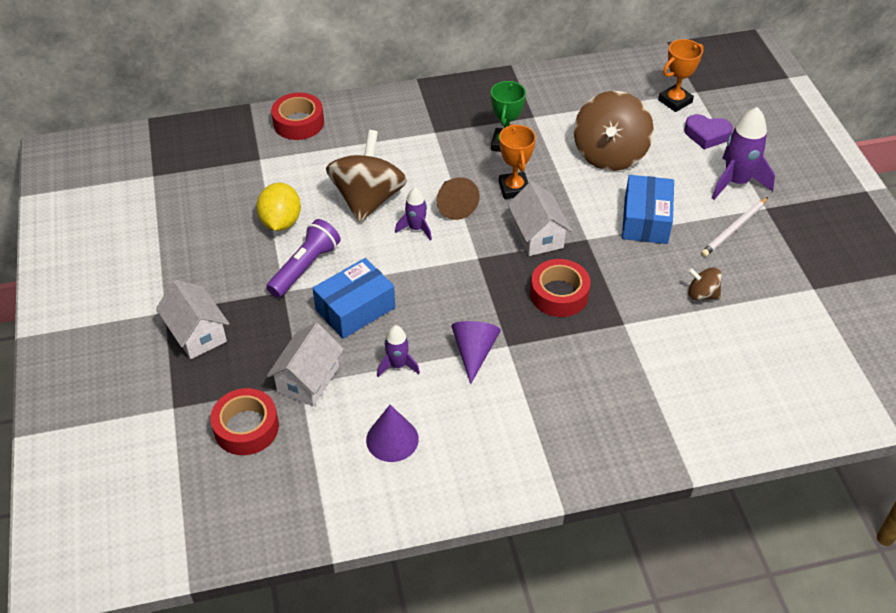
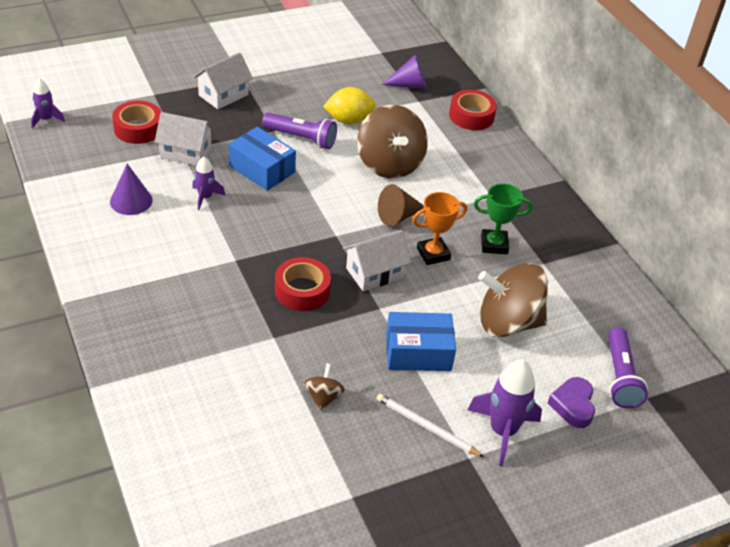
camera: 75 degrees right, 5 degrees down
brown spinning top [326,130,407,223] -> brown spinning top turned 75 degrees clockwise [357,105,428,178]
purple rocket [395,187,432,241] -> purple rocket moved to [31,78,65,129]
purple cone [451,321,501,384] -> purple cone moved to [382,54,426,89]
orange trophy [658,39,704,112] -> purple flashlight [608,327,648,409]

